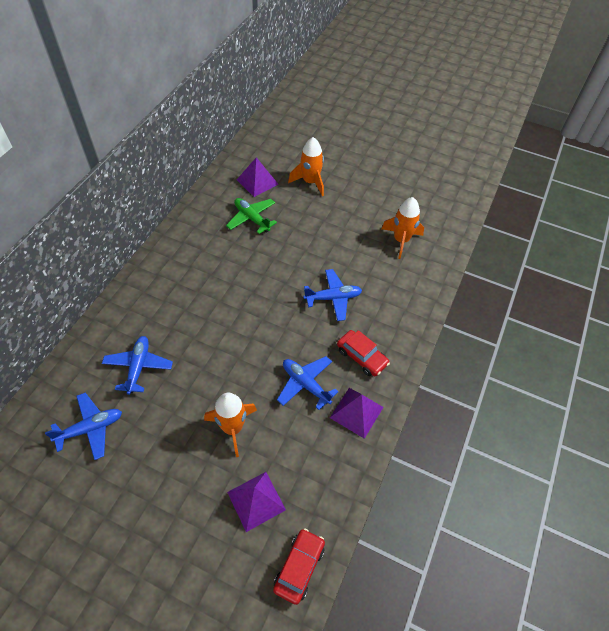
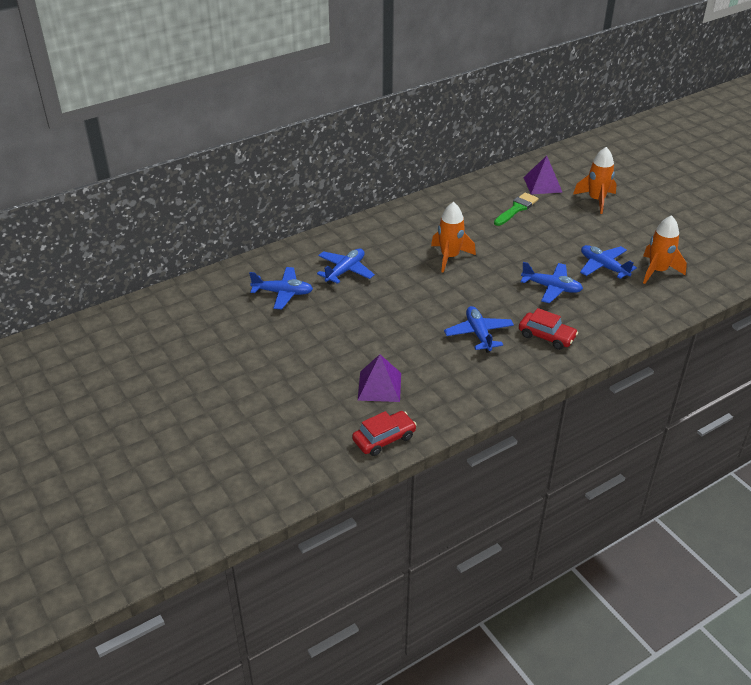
camera: 35 degrees right, 15 degrees down
orange rocket [204,393,257,457] -> orange rocket moved to [431,202,476,273]
green plane [226,198,277,234] -> green brush [494,192,539,226]
purple pyramid [330,388,383,439] -> none
red car [337,330,390,376] -> red car turned 45 degrees counterclockwise [519,308,578,350]
none -> blue plane [580,245,637,279]

